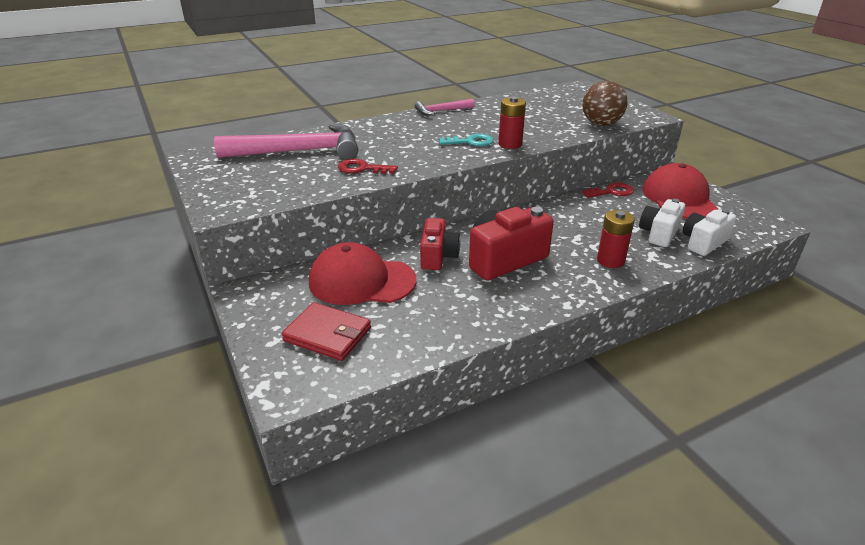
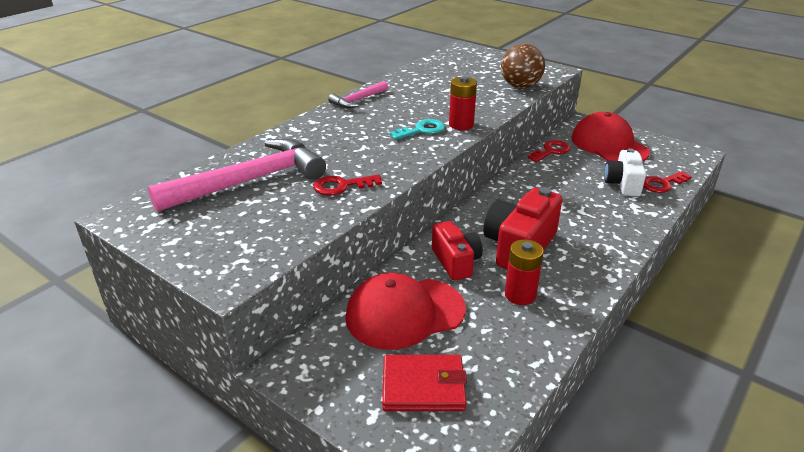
camera: 25 degrees left, 0 degrees up
red battery [597,210,635,268] -> red battery moved to [505,239,544,305]
white camera [683,209,736,256] -> red key [643,171,692,193]

